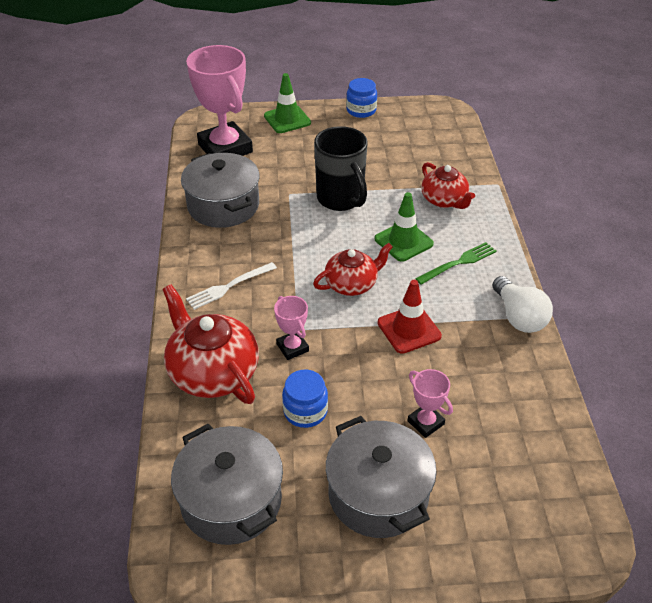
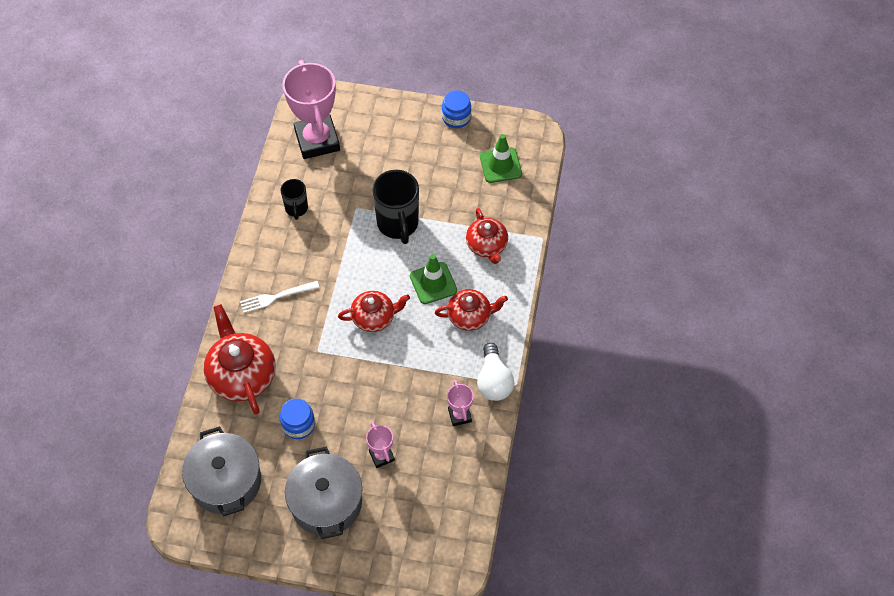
camera: 15 degrees right, 15 degrees up
grey pot [181,153,260,228] -> black mug [280,179,308,220]
green traffic cone [264,73,311,133] -> green traffic cone moved to [480,134,522,183]
pink trophy [274,296,309,360] -> pink trophy moved to [447,380,474,426]
red traffic cone [377,280,442,354] -> none
green fork [415,242,497,285] -> red teapot [435,289,508,331]

